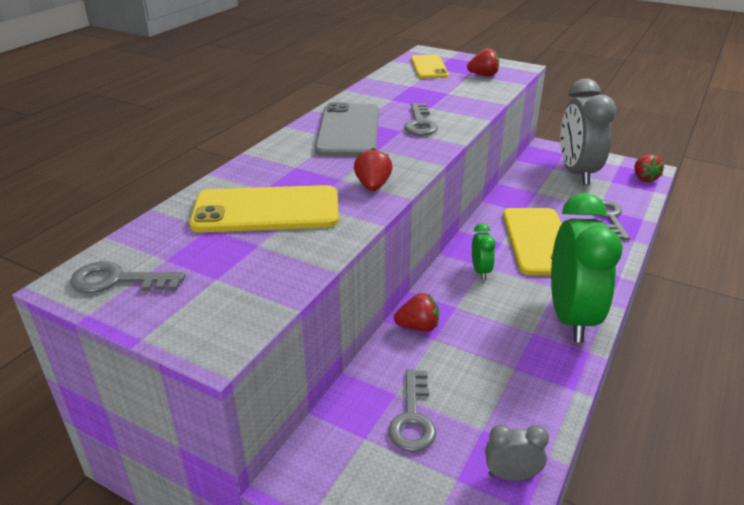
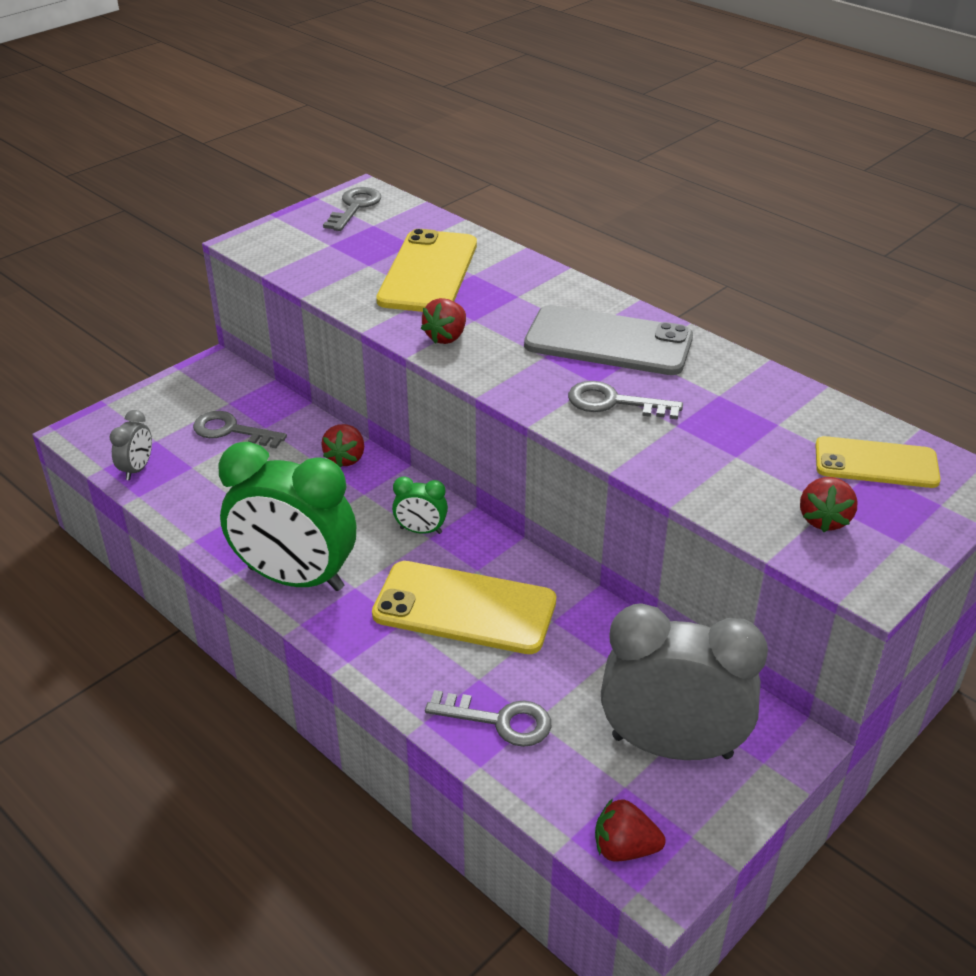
camera: 105 degrees right, 5 degrees up
red strawberry [354,148,392,191] -> red strawberry turned 105 degrees clockwise [421,298,466,344]

